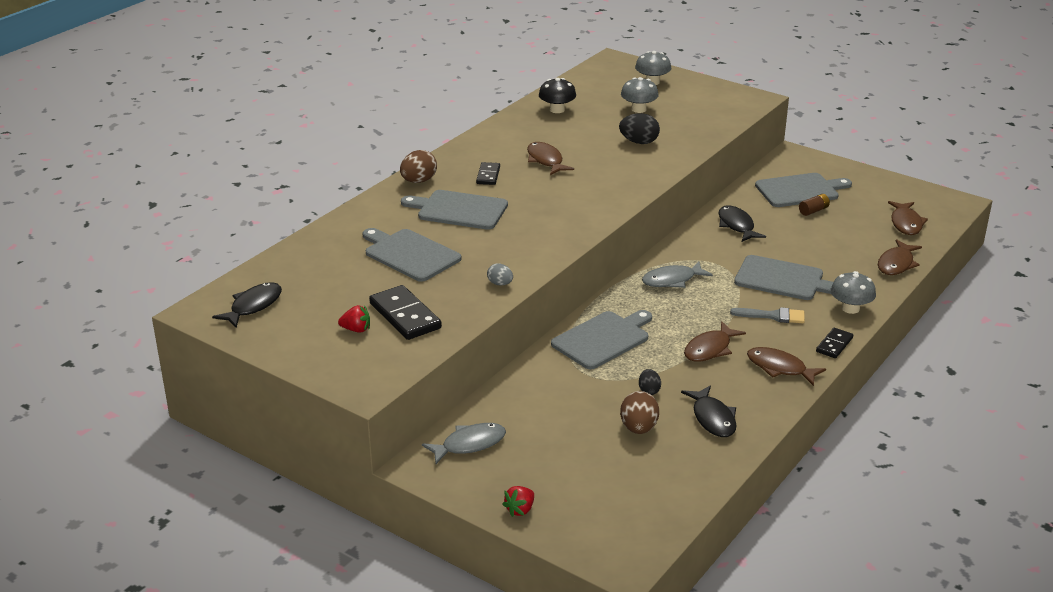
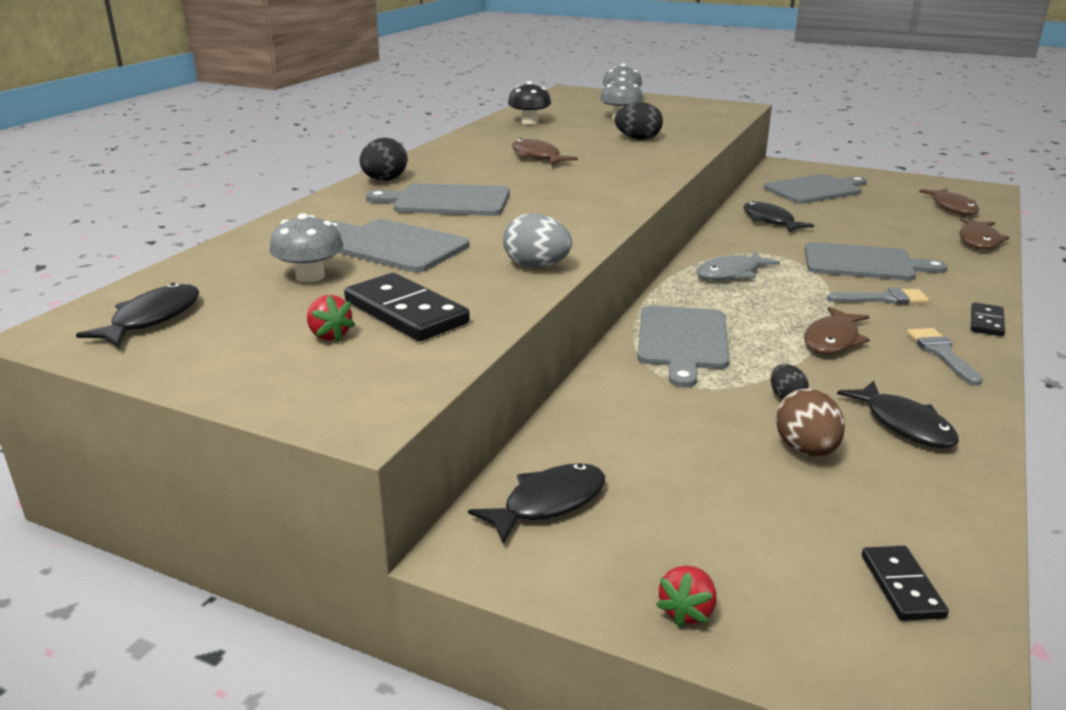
camera: 10 degrees left, 5 degrees down
red strawberry [338,305,370,333] -> red strawberry turned 60 degrees clockwise [307,295,355,342]
brown egg [400,150,437,183] -> black egg [360,138,407,181]
grey fish [422,423,506,464] -> black fish [468,463,605,544]
black domino [476,162,500,185] -> black domino moved to [862,546,949,621]
grey egg [487,264,513,285] -> grey egg [503,213,572,268], size x1.68
grey cutting board [551,310,652,369] -> grey cutting board turned 150 degrees clockwise [637,306,729,388]
brown fish [747,347,826,386] -> grey brush [907,328,983,386]
brown battery [799,194,830,216] -> none
grey mushroom [831,271,876,314] -> grey mushroom moved to [269,213,343,282]

